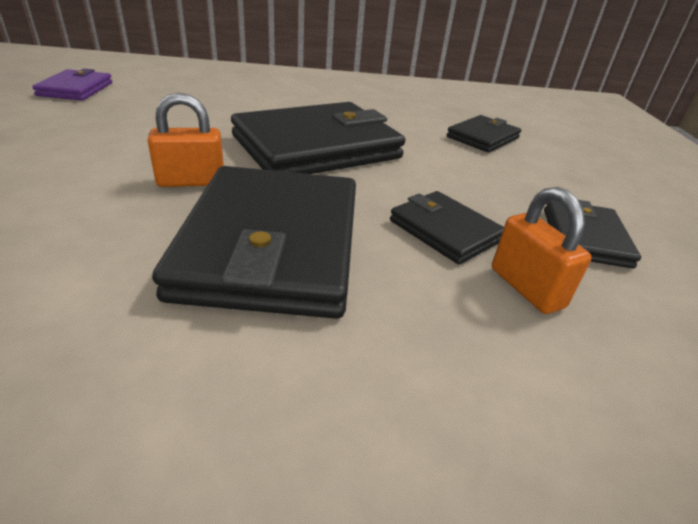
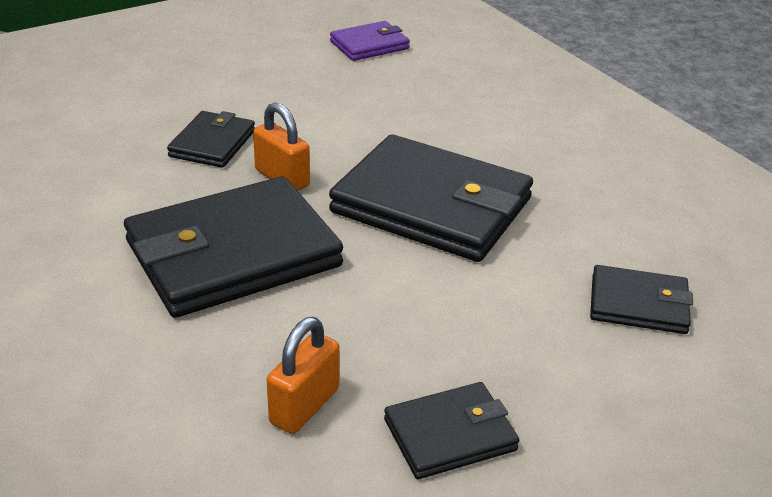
camera: 60 degrees right, 0 degrees up
black wallet [390,191,504,264] -> black wallet moved to [167,111,255,168]

